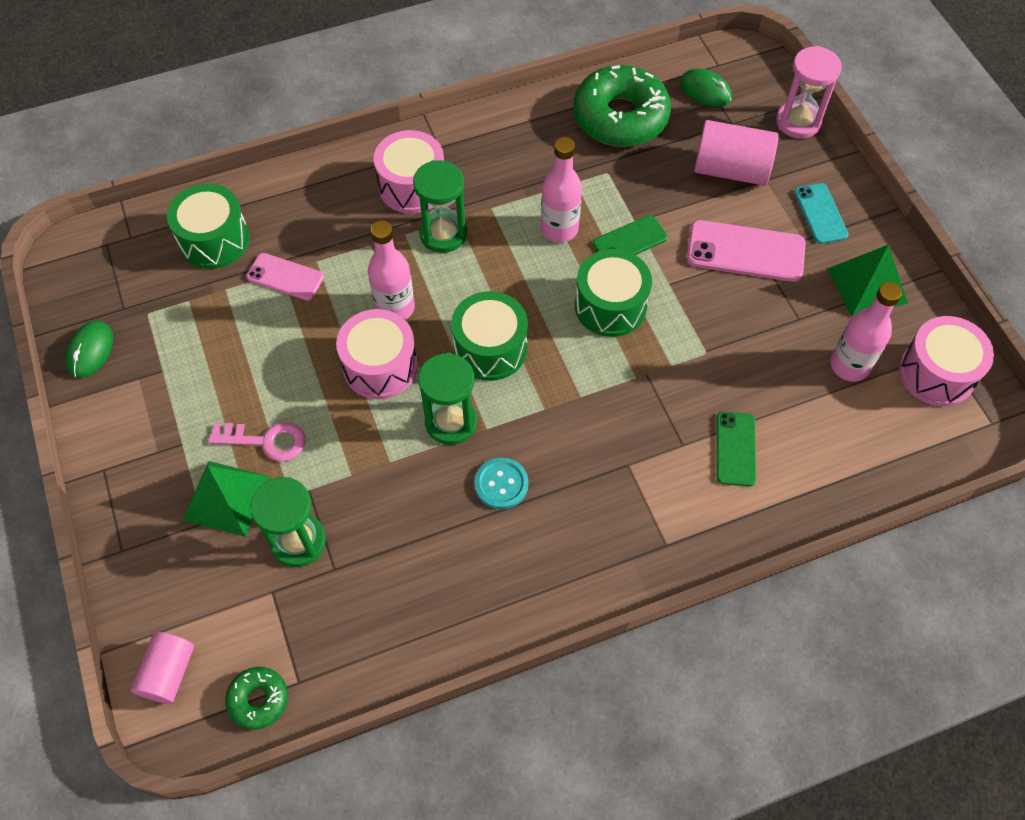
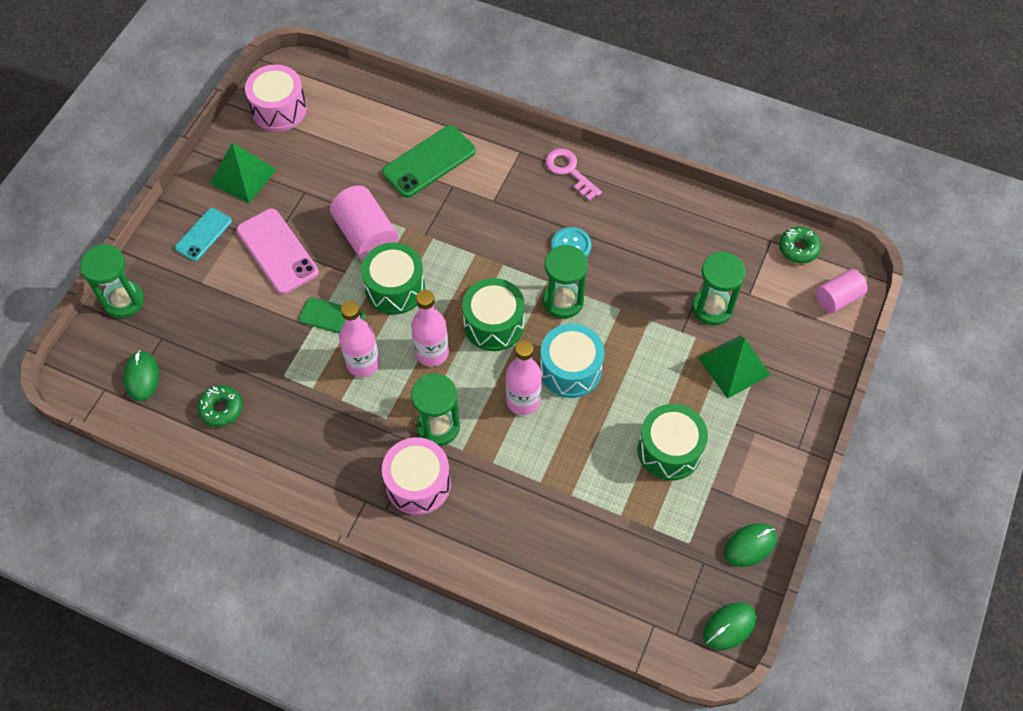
camera: 135 degrees left, 0 degrees up
green drum [167,184,250,269] -> green drum moved to [637,404,708,480]
pink key [208,422,306,461] -> pink key moved to [546,148,602,201]
pink phone [246,253,324,301] -> none
pink drum [336,309,418,399] -> turquoise drum [540,324,604,398]
green donut [573,65,671,147] -> green donut [197,385,243,427], size x0.48
pink cylinder [694,120,779,186] -> pink cylinder moved to [330,185,398,260]
green phone [717,412,756,486] -> green phone [382,125,476,198], size x1.59
pink hourglass [776,46,842,139] -> green hourglass [80,244,144,318]
pink bottle [830,282,902,382] -> pink bottle moved to [411,290,449,367]
none -> green mouse [703,602,757,650]

